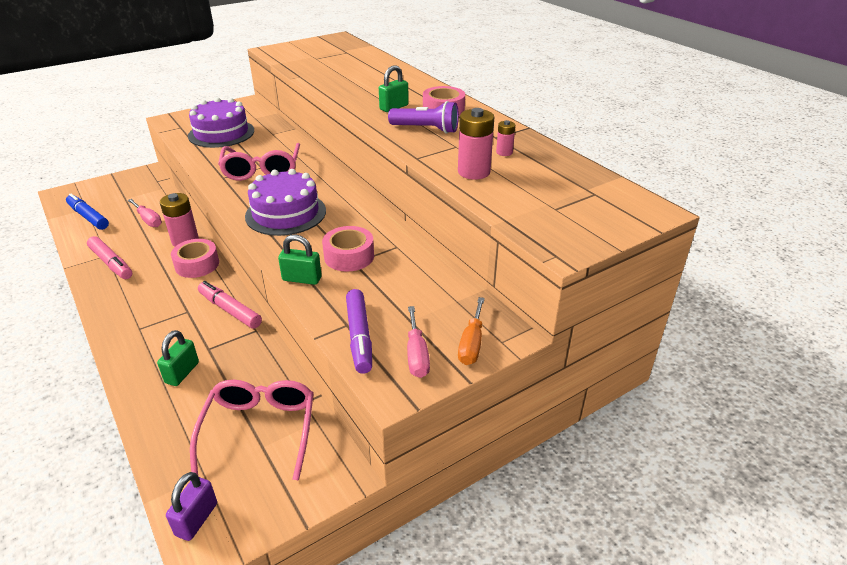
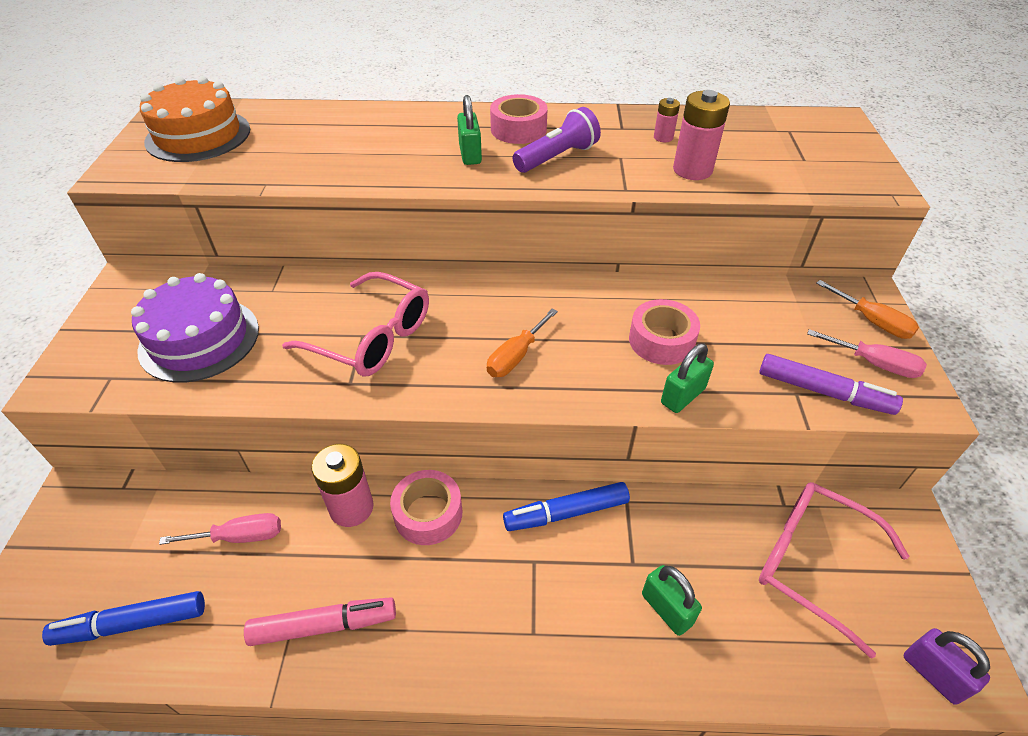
camera: 55 degrees left, 10 degrees up
pink marker [198,281,262,329] -> blue marker [503,482,630,531]
purple cake [245,169,326,236] -> orange screwdriver [487,308,558,377]
none -> orange cake [140,76,250,162]

